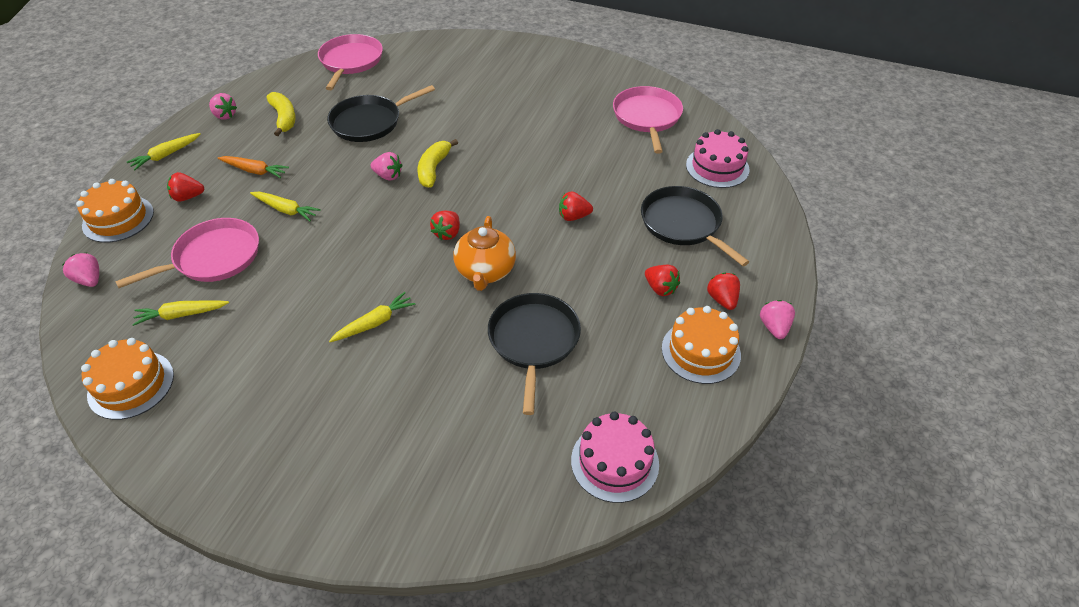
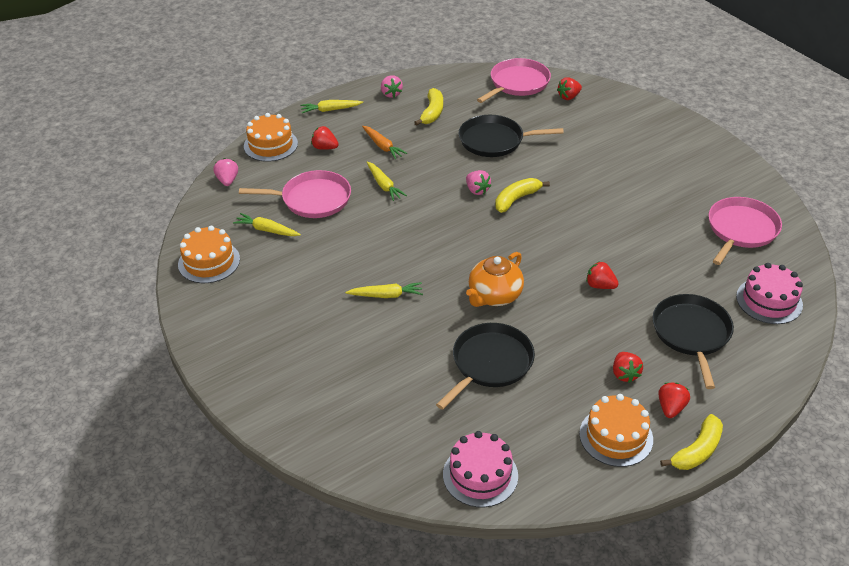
camera: 35 degrees right, 5 degrees down
red strawberry [430,211,460,240] -> red strawberry moved to [557,77,582,100]
pink strawberry [760,300,795,339] -> yellow banana [660,414,723,470]

